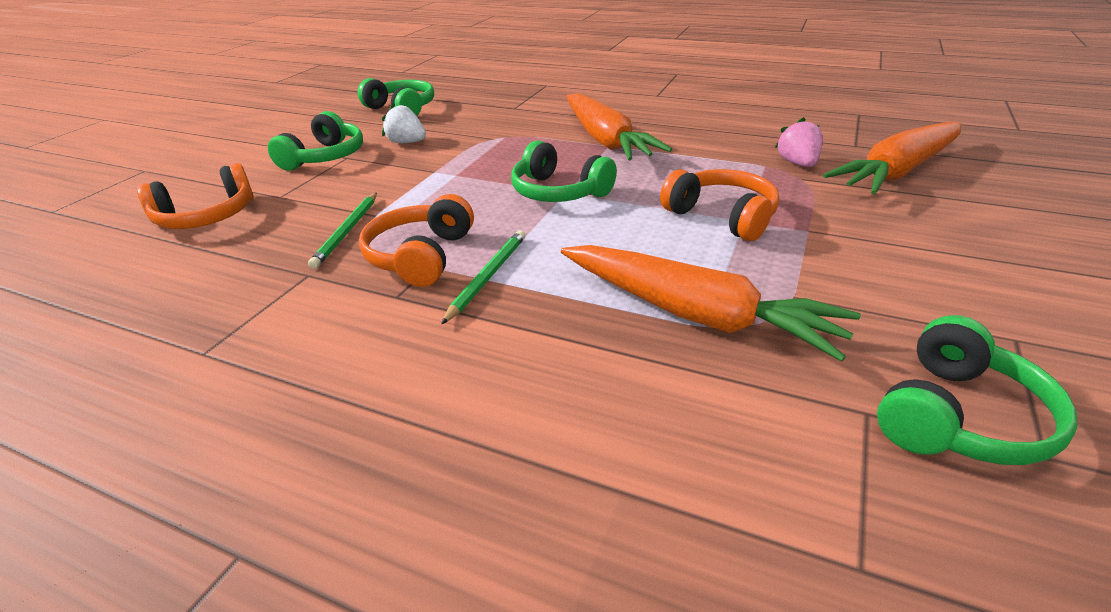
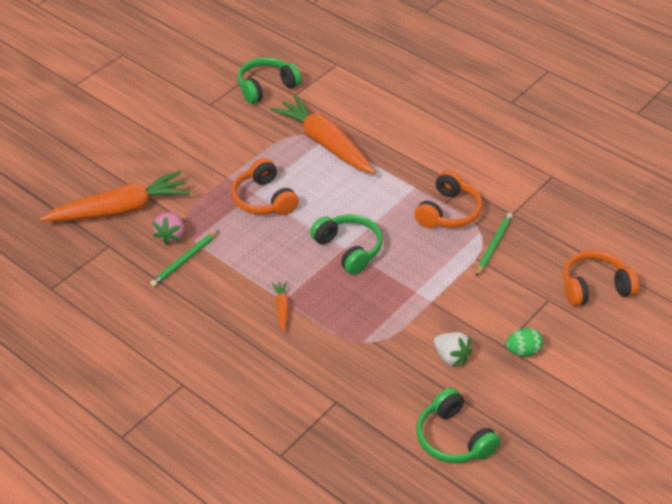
camera: 165 degrees left, 10 degrees up
green headphones [268,111,363,171] -> green egg [506,328,543,357]
green pencil [441,230,525,324] -> green pencil moved to [150,230,219,287]
orange carrot [566,93,672,161] -> orange carrot [272,281,289,332], size x0.41

